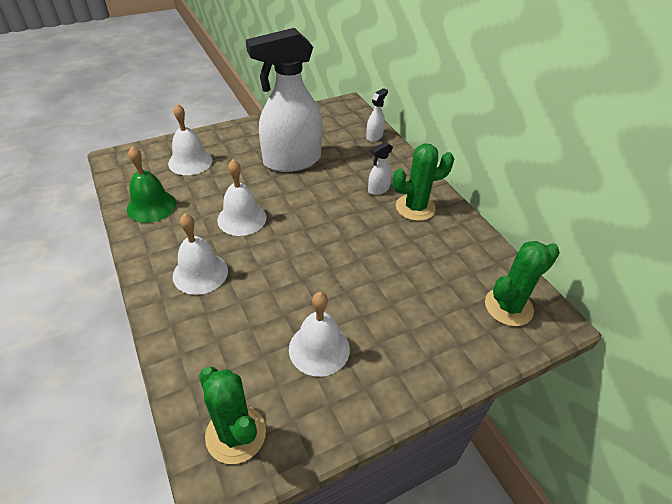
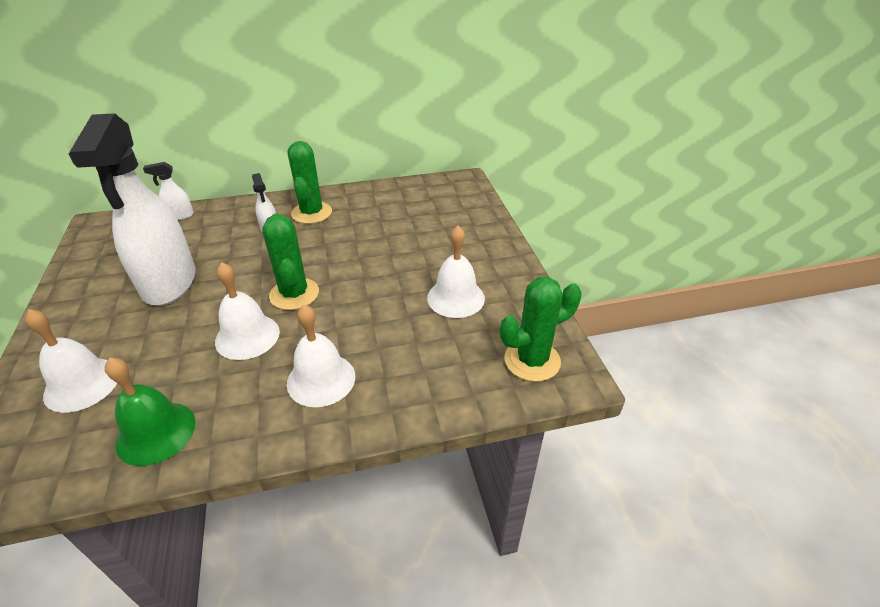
camera: 75 degrees left, 5 degrees down
white spray bottle [366,88,388,142] -> white spray bottle turned 60 degrees counterclockwise [143,162,194,220]
green cactus [485,241,560,326] -> green cactus moved to [262,213,319,310]

